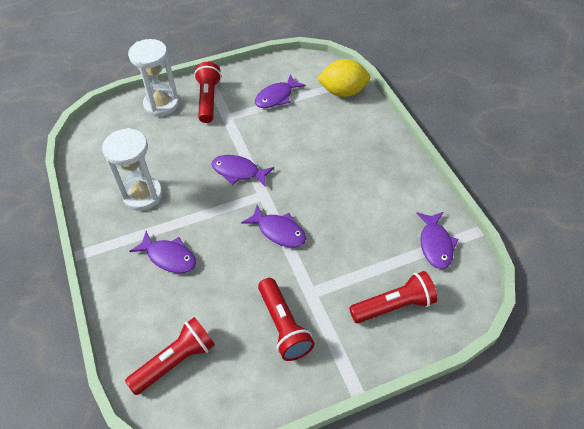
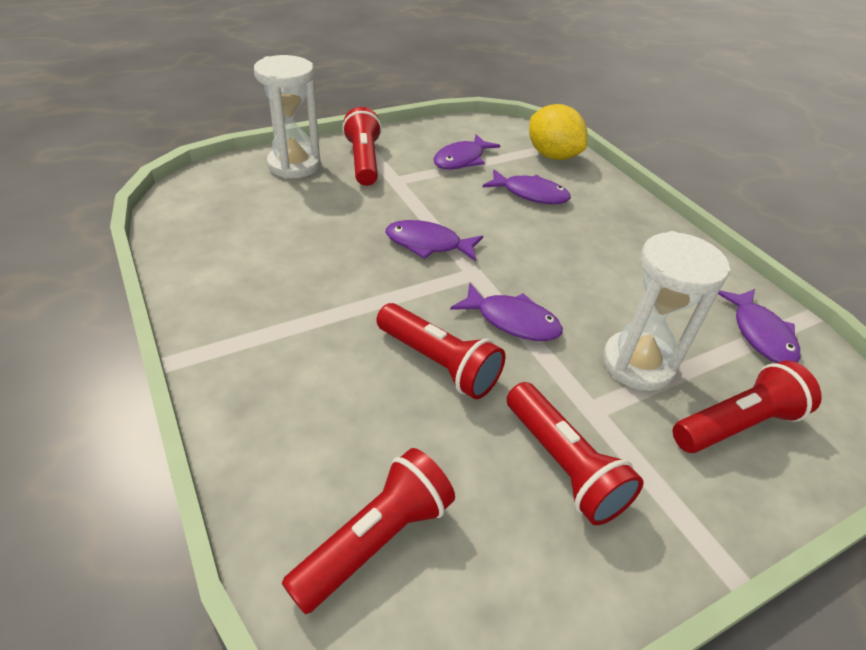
camera: 10 degrees left, 10 degrees down
white hourglass [102,128,163,211] -> white hourglass moved to [603,231,731,391]
purple fish [129,231,196,273] -> purple fish moved to [483,169,571,204]
yellow lemon [317,59,371,97] -> yellow lemon turned 60 degrees clockwise [529,104,588,160]
none -> red flashlight [376,303,505,399]

